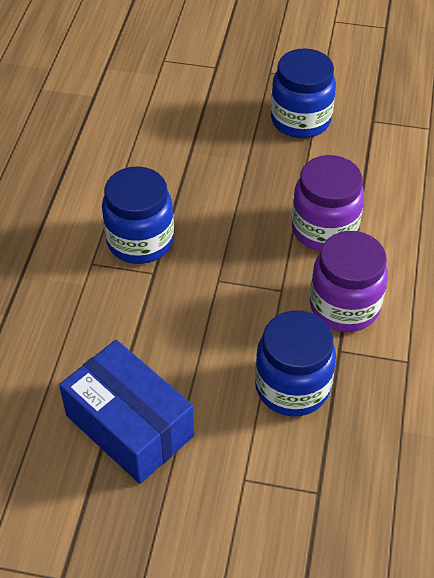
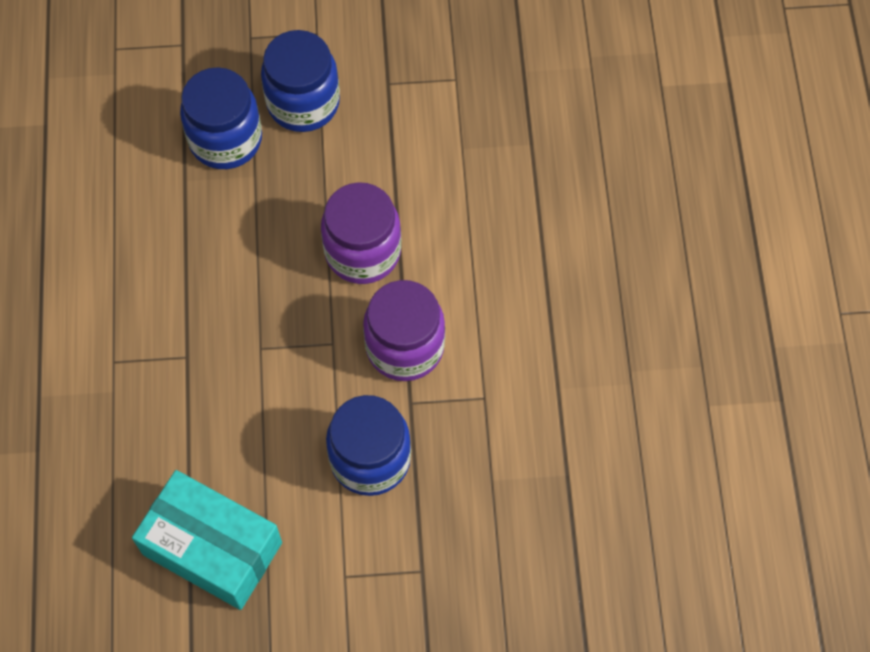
camera: 15 degrees left, 15 degrees up
blue box [59,340,194,484] -> turquoise box [132,470,282,610]
blue jar [102,166,174,264] -> blue jar moved to [180,67,262,169]

